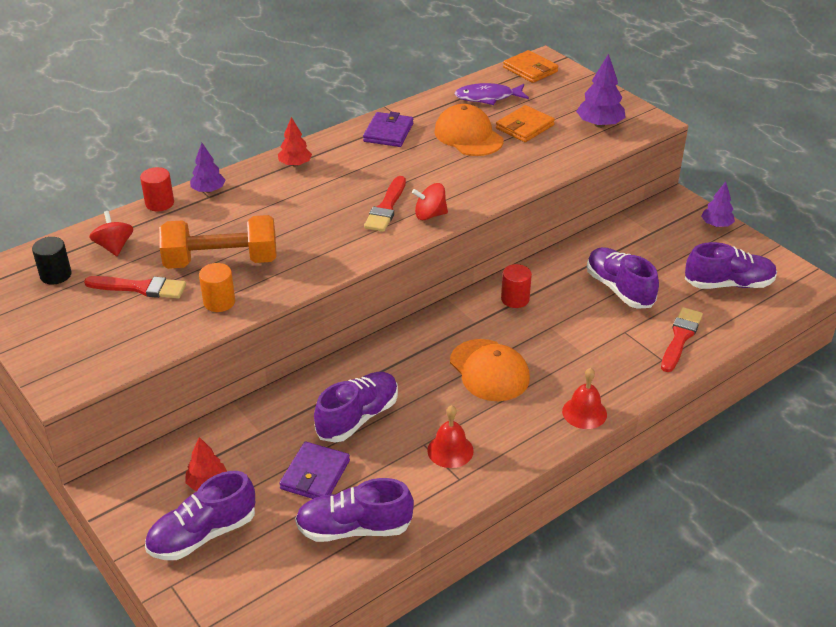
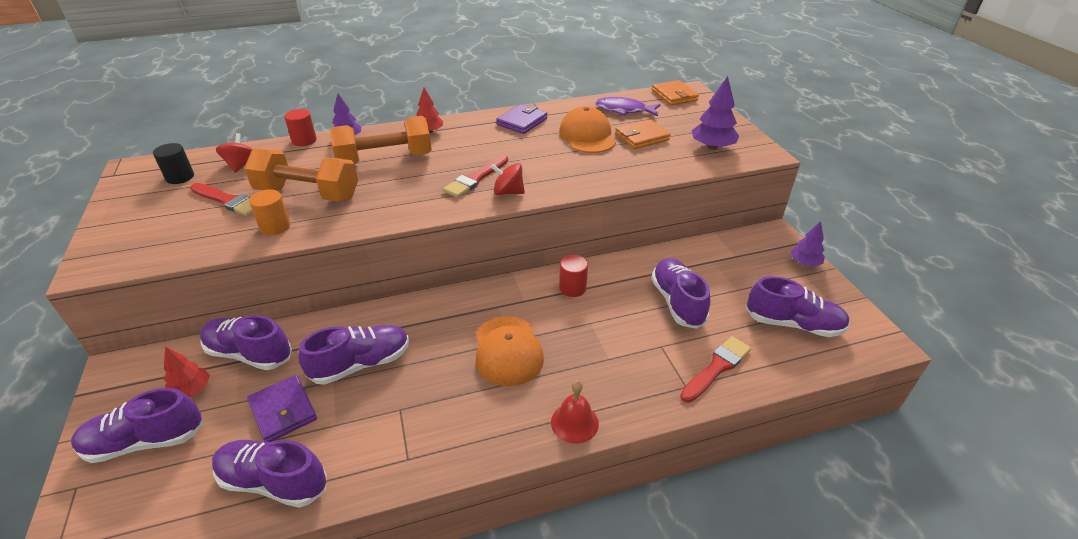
camera: 20 degrees right, 0 degrees up
purple wallet [279,441,350,499] -> purple wallet turned 75 degrees counterclockwise [247,375,317,442]
red bell [427,405,474,468] -> none
none -> purple shoe [200,315,292,370]
none -> orange dumbbell [330,116,432,164]

